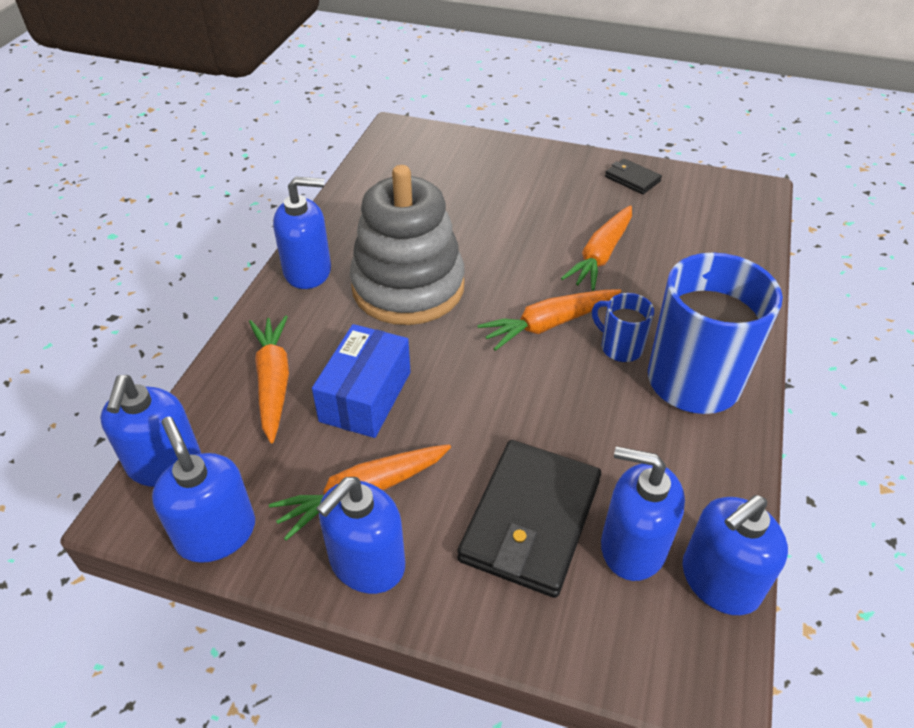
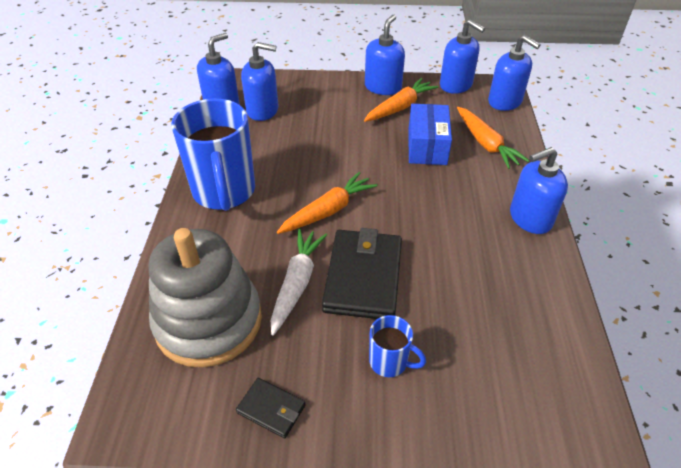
camera: 165 degrees right, 0 degrees up
blue soap dispenser [100,375,201,487] -> blue soap dispenser turned 150 degrees clockwise [488,35,541,111]
grey stacking toy [350,165,465,325] -> grey stacking toy moved to [149,228,262,368]
black wallet [457,440,601,598] -> black wallet moved to [322,228,402,319]
orange carrot [561,205,632,291] -> white carrot [271,229,327,335]
blue mug [592,293,654,362] -> blue mug moved to [369,315,426,377]

